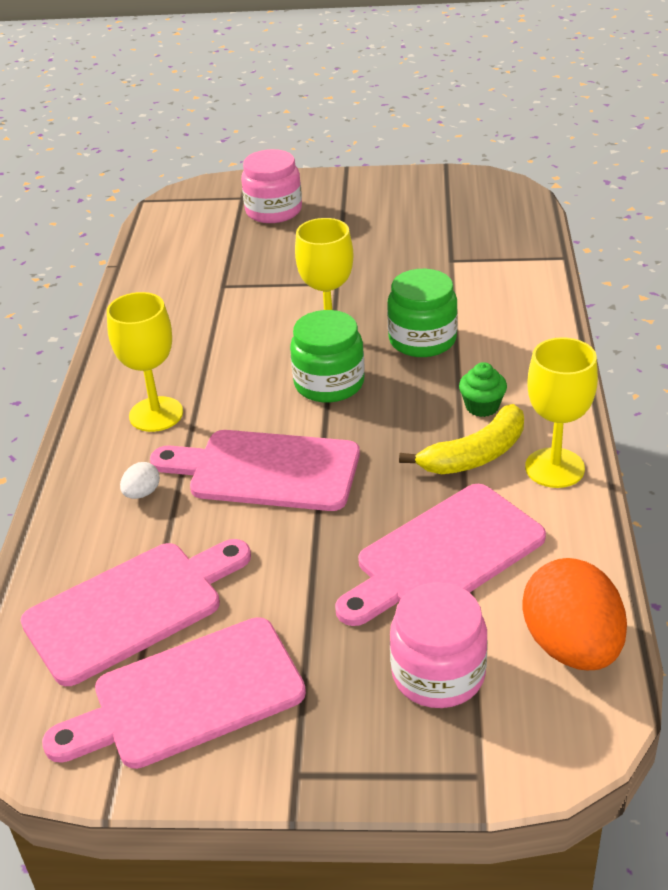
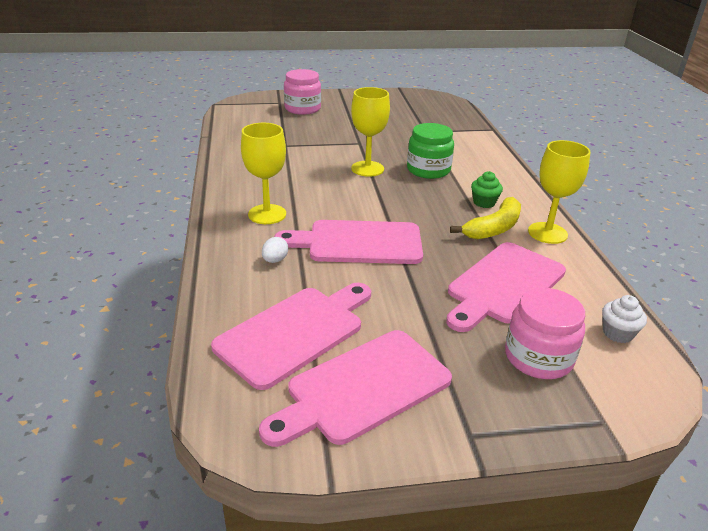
camera: 15 degrees left, 5 degrees down
green jar [290,310,365,402] -> none
orange egg [523,558,627,670] -> white cupcake [602,295,647,343]

